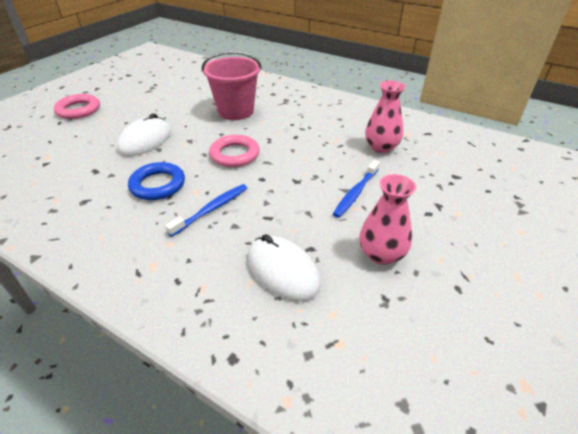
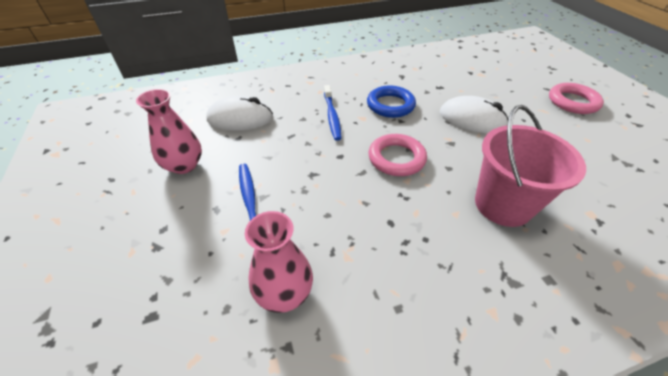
camera: 130 degrees right, 5 degrees up
white mouse [117,113,171,156] -> white mouse turned 45 degrees counterclockwise [440,96,509,133]

